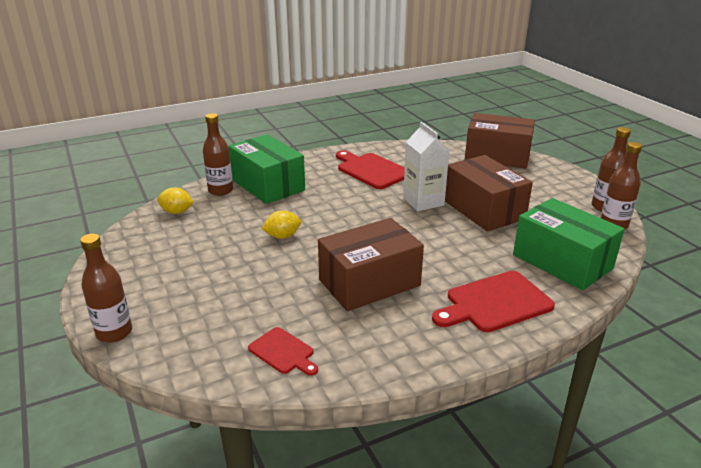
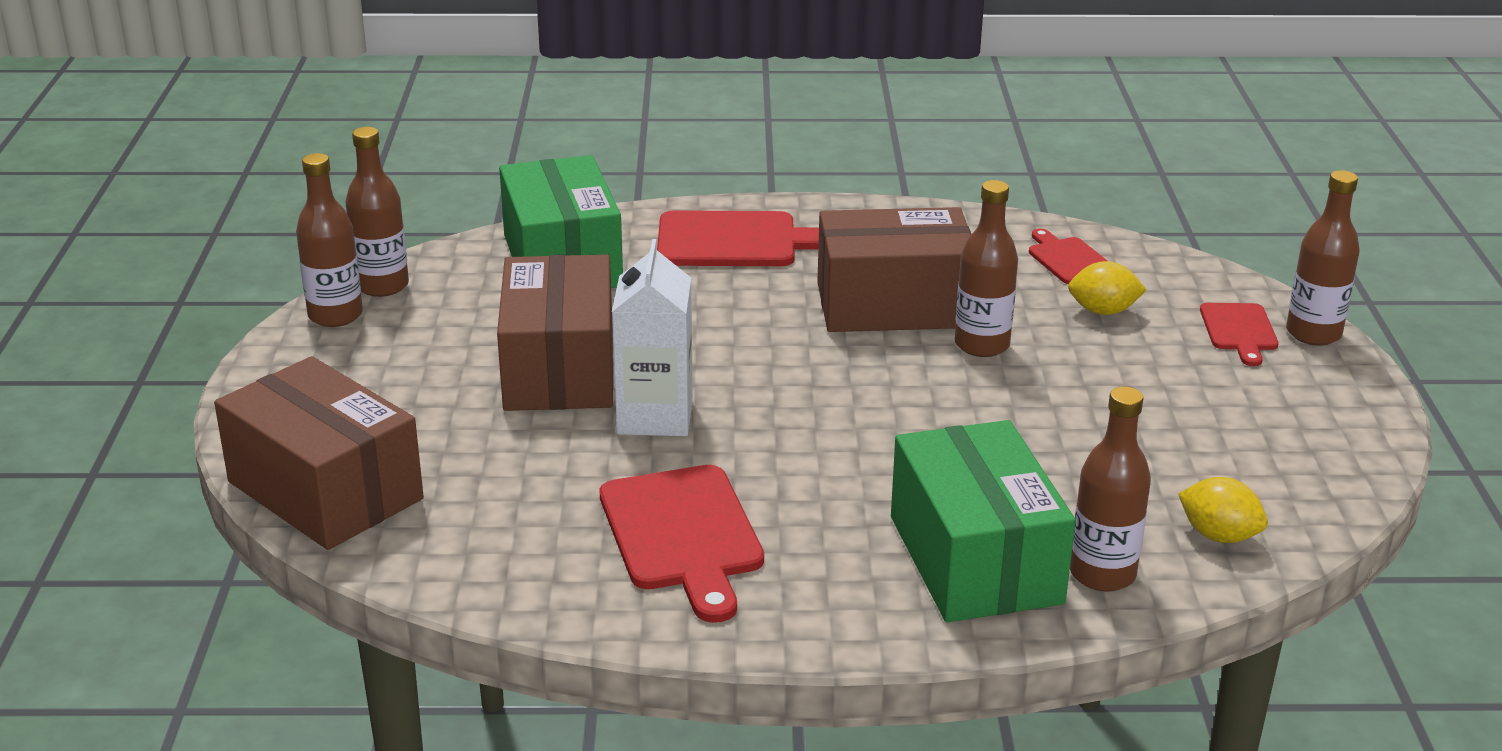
camera: 155 degrees left, 0 degrees up
yellow lemon [261,210,301,239] -> yellow lemon moved to [1068,261,1147,315]
none -> brown bottle [955,180,1018,357]
none -> red cutting board [1200,303,1278,366]

